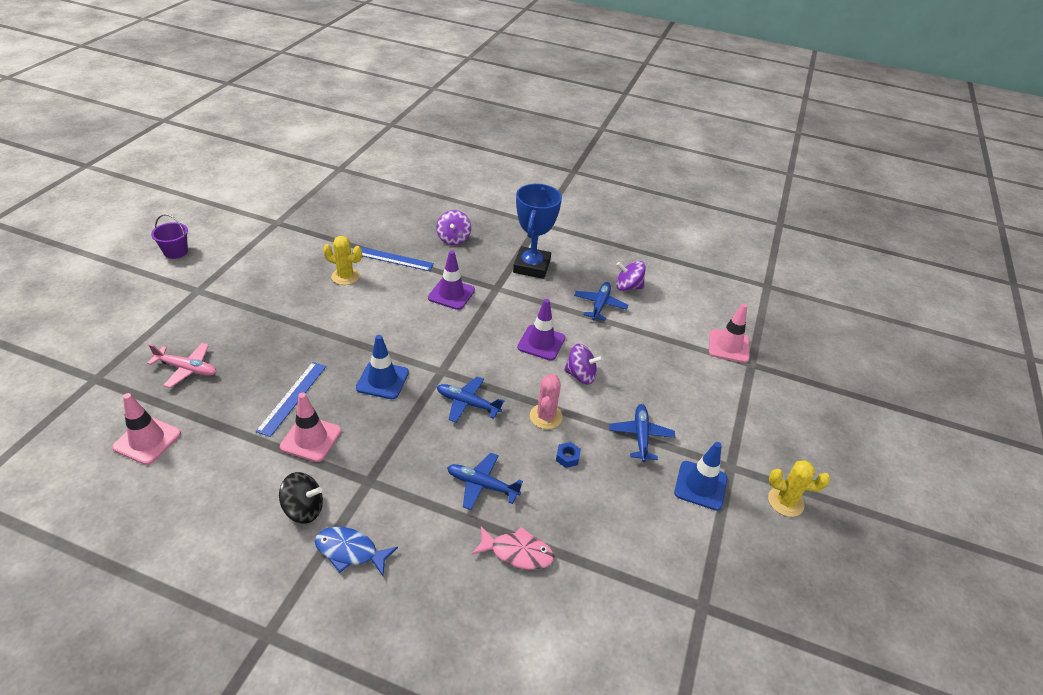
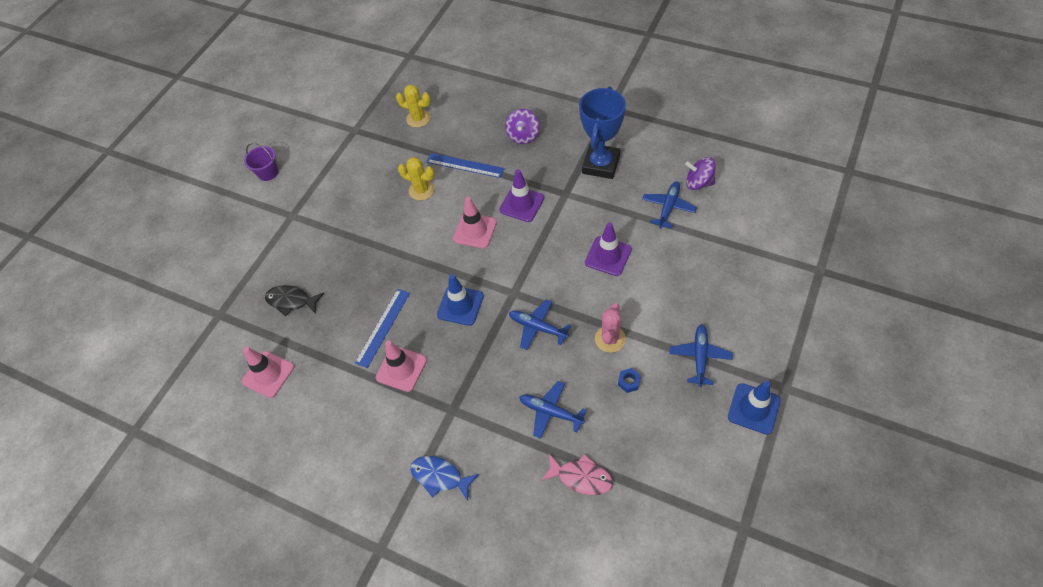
camera: 15 degrees right, 15 degrees up
pink plane [147,343,216,388] -> black fish [265,285,324,316]
black spinning top [279,472,323,524] -> none
purple spinning top [564,344,603,384] -> none
pink traffic cone [709,303,749,363] -> pink traffic cone moved to [453,197,497,248]
yellow cactus [768,460,830,517] -> yellow cactus moved to [396,85,431,128]

